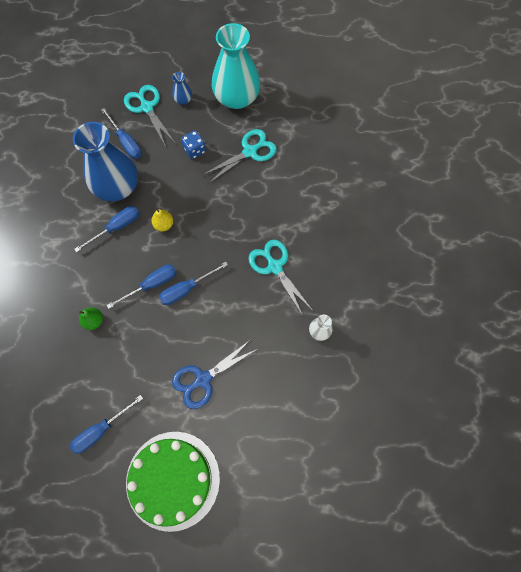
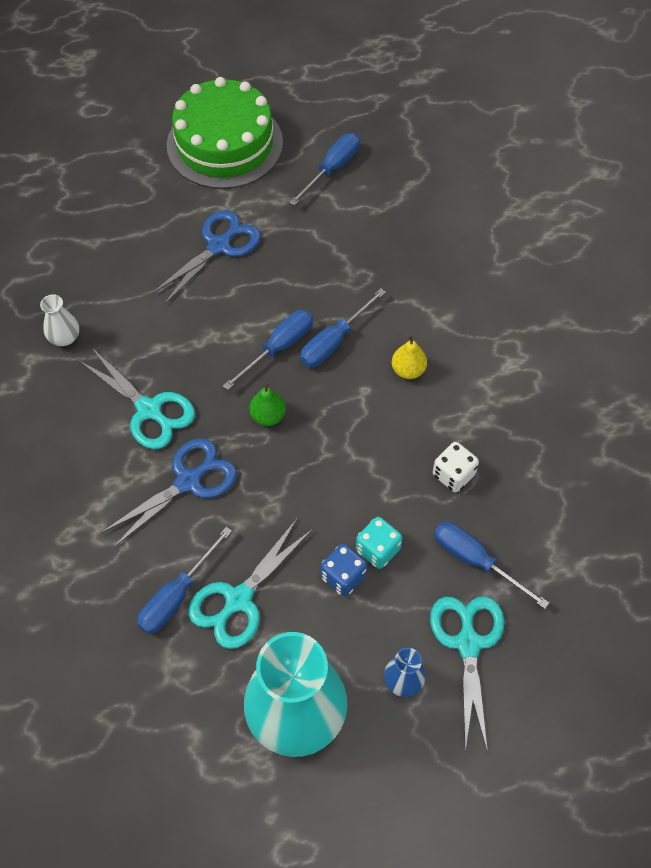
camera: 165 degrees right, 10 degrees down
blue vase [73,122,138,201] -> white dice [433,442,479,492]
blue screwdriver [74,206,140,252] -> blue screwdriver moved to [137,527,232,634]
green pear [79,307,103,330] -> green pear moved to [249,382,286,426]
turquoise scissors [124,85,176,147] -> turquoise scissors turned 135 degrees counterclockwise [430,596,504,752]
yellow pear [151,209,173,231] -> yellow pear moved to [392,335,427,379]
none -> blue scissors [101,438,237,548]
none -> turquoise dice [356,517,402,569]

